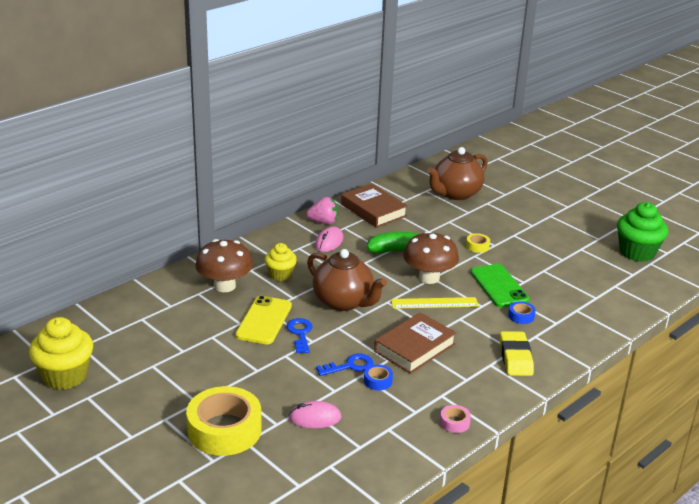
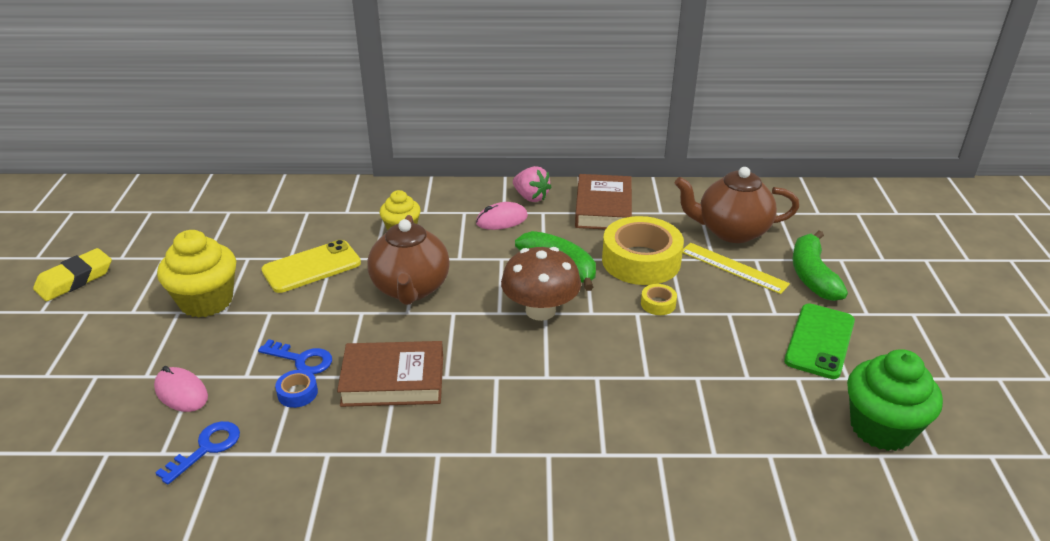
camera: 45 degrees right, 5 degrees up
yellow cupcake [29,317,93,390] -> yellow cupcake moved to [157,230,236,318]
yellow tape [186,386,262,456] -> yellow tape moved to [602,216,684,285]
brown mushroom [195,239,253,292] -> none
blue key [287,318,313,353] -> blue key moved to [155,421,240,485]
yellow ruler [391,297,479,309] -> yellow ruler moved to [683,243,790,294]
pink tape [440,405,471,433] -> none
green phone [471,264,529,307] -> green phone moved to [784,303,855,379]
yellow eraser [500,331,534,376] -> yellow eraser moved to [33,248,112,301]
blue tape [508,301,536,324] -> none
none -> green banana [793,231,848,301]

